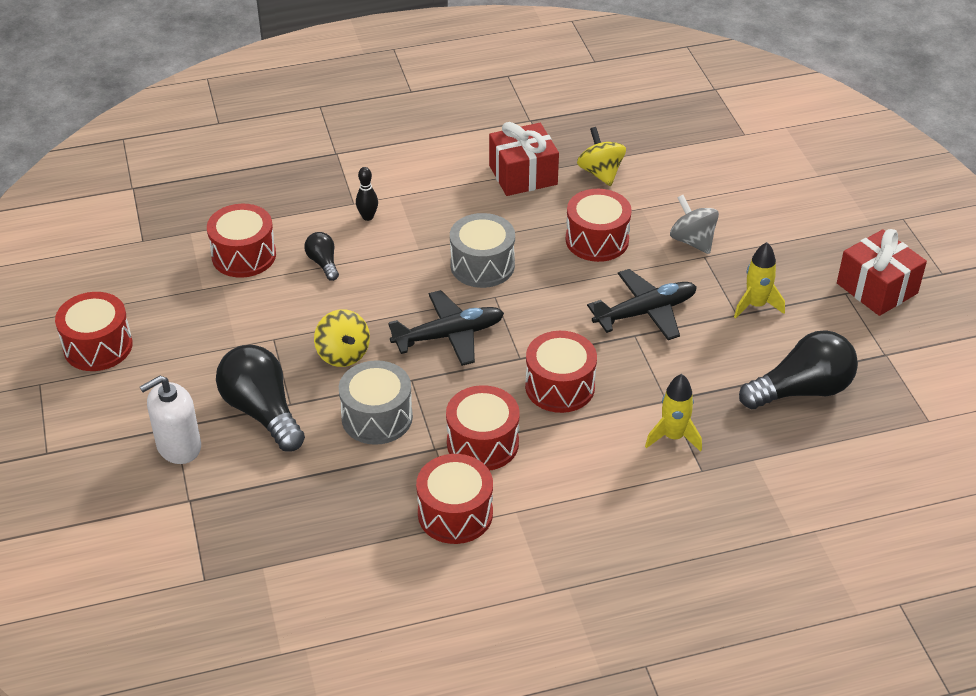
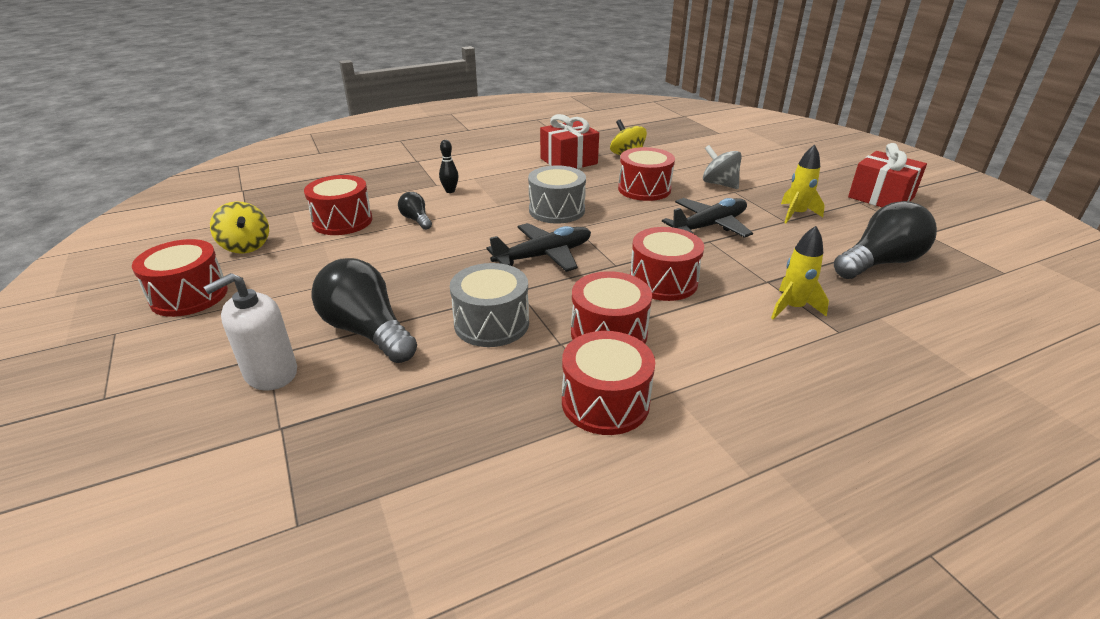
camera: 10 degrees left, 10 degrees down
yellow spinning top [314,309,370,367] -> yellow spinning top moved to [210,201,269,253]

